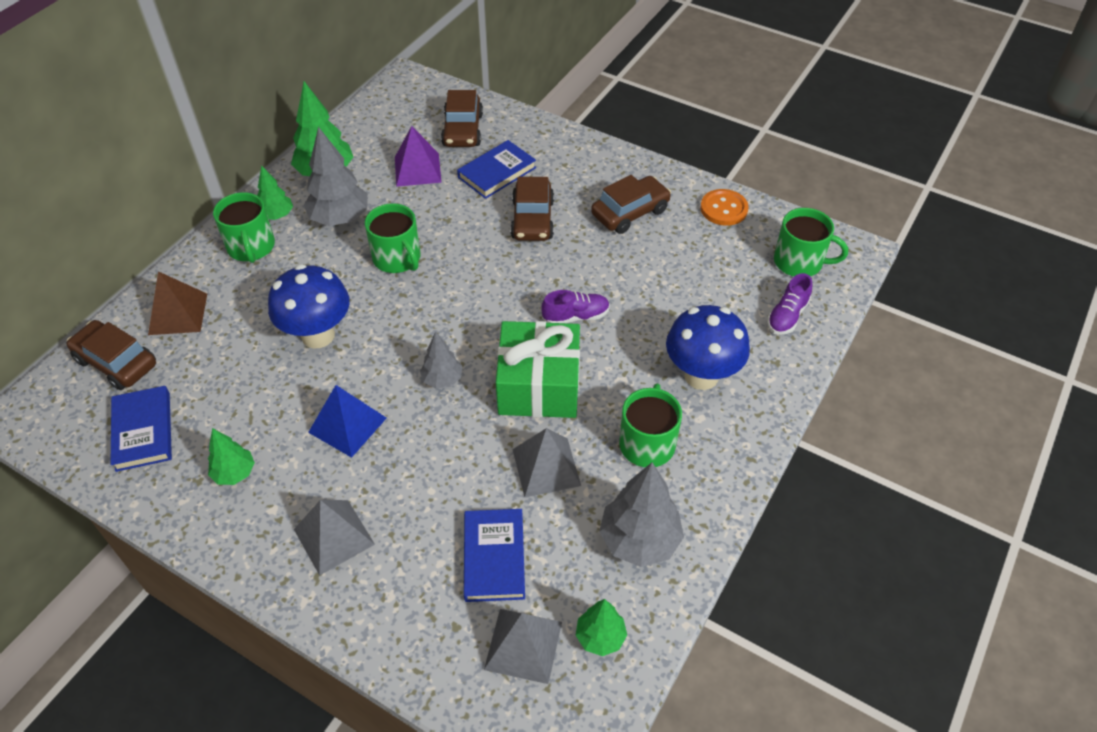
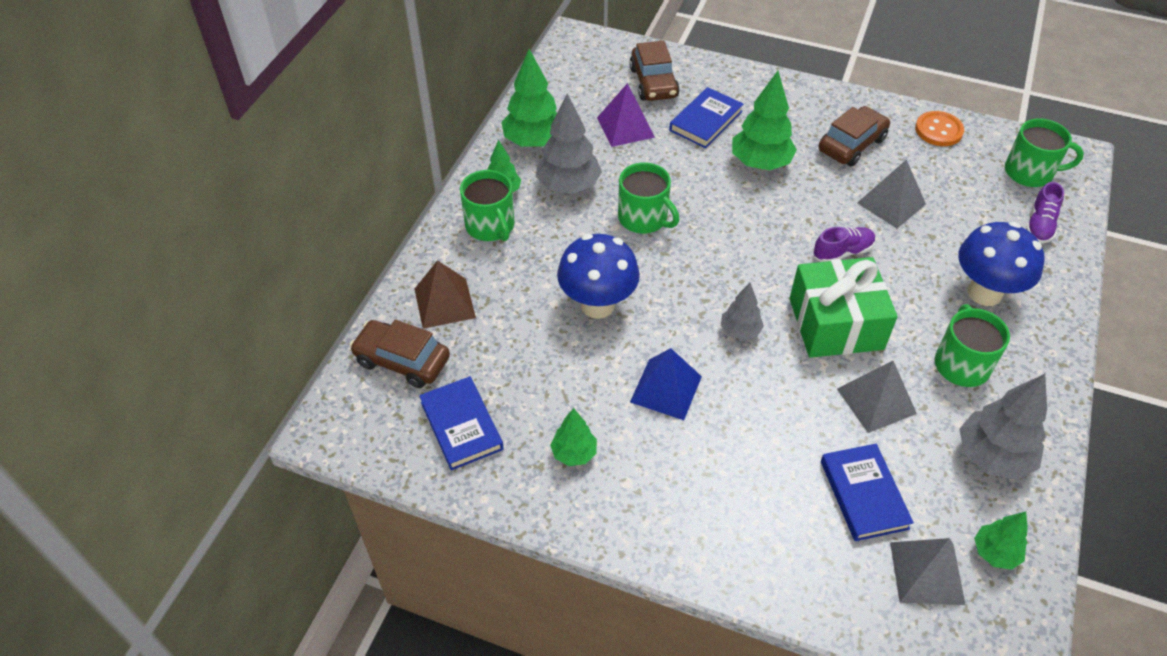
camera: 10 degrees left, 0 degrees up
grey pyramid [294,500,375,576] -> grey pyramid moved to [857,159,926,229]
brown car [510,177,554,241] -> green tree [732,71,797,170]

